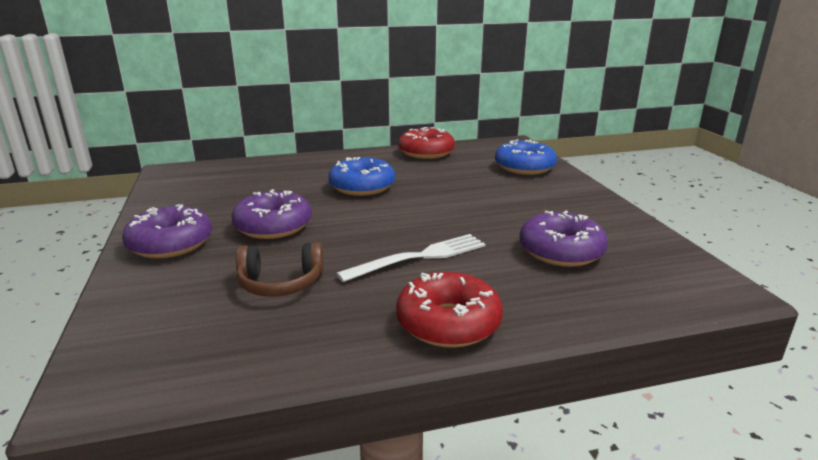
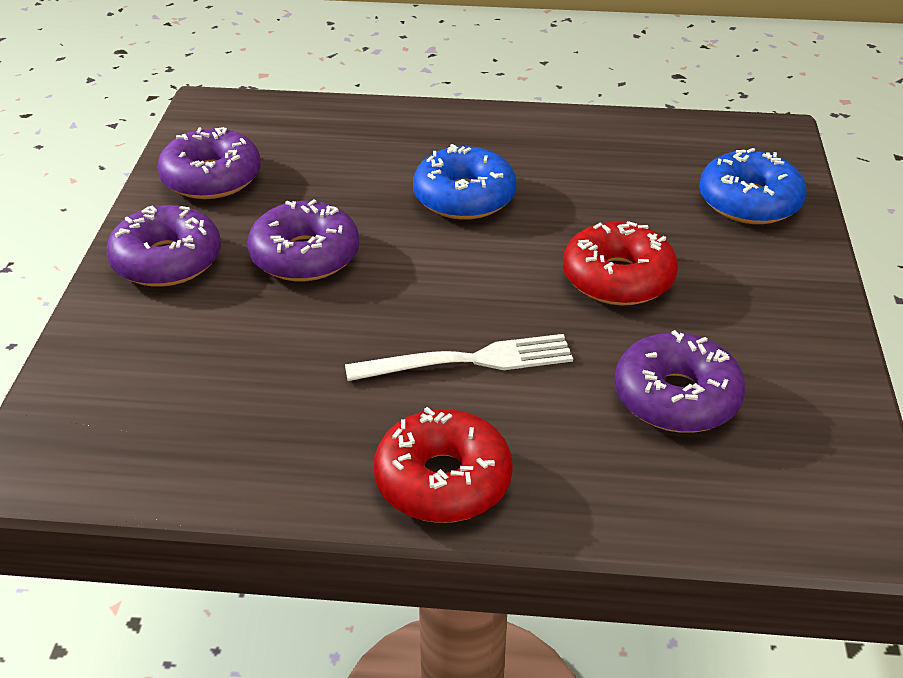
camera: 20 degrees right, 15 degrees up
brown headphones [236,242,324,297] -> none
red donut [398,127,455,159] -> red donut moved to [563,221,678,305]
none -> purple donut [157,127,261,199]

